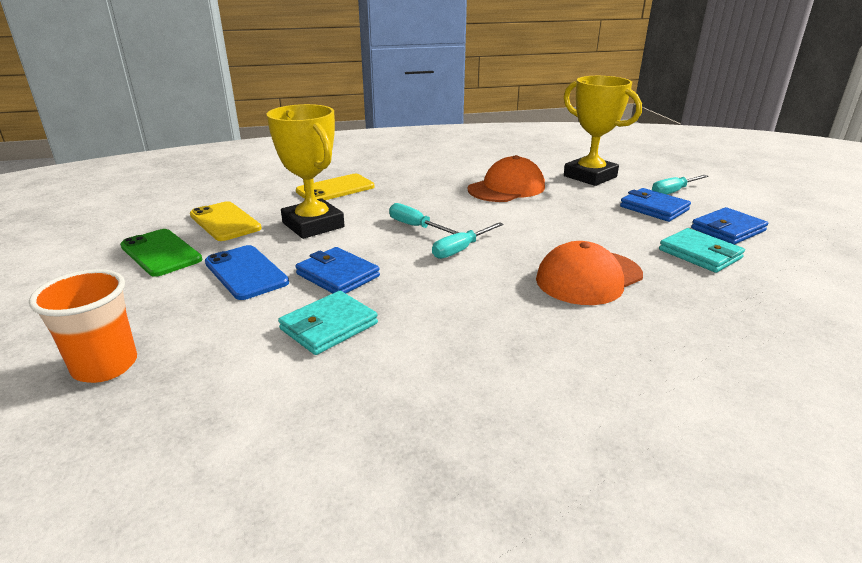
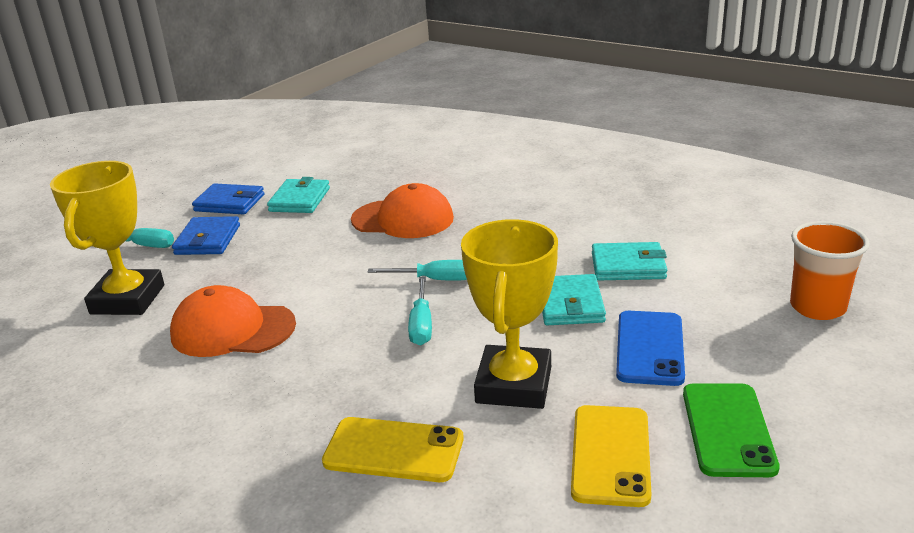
camera: 130 degrees left, 0 degrees up
blue wallet [295,247,380,293] -> turquoise wallet [542,274,606,325]

